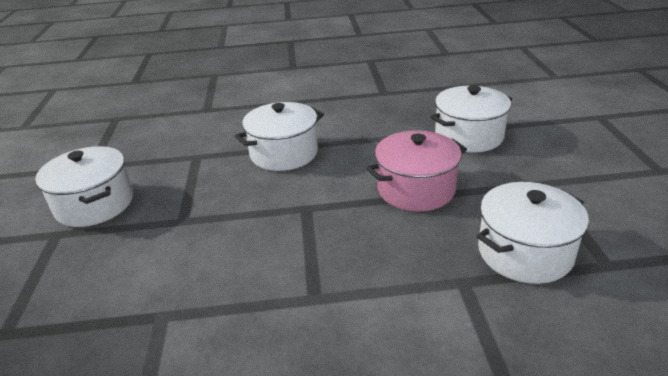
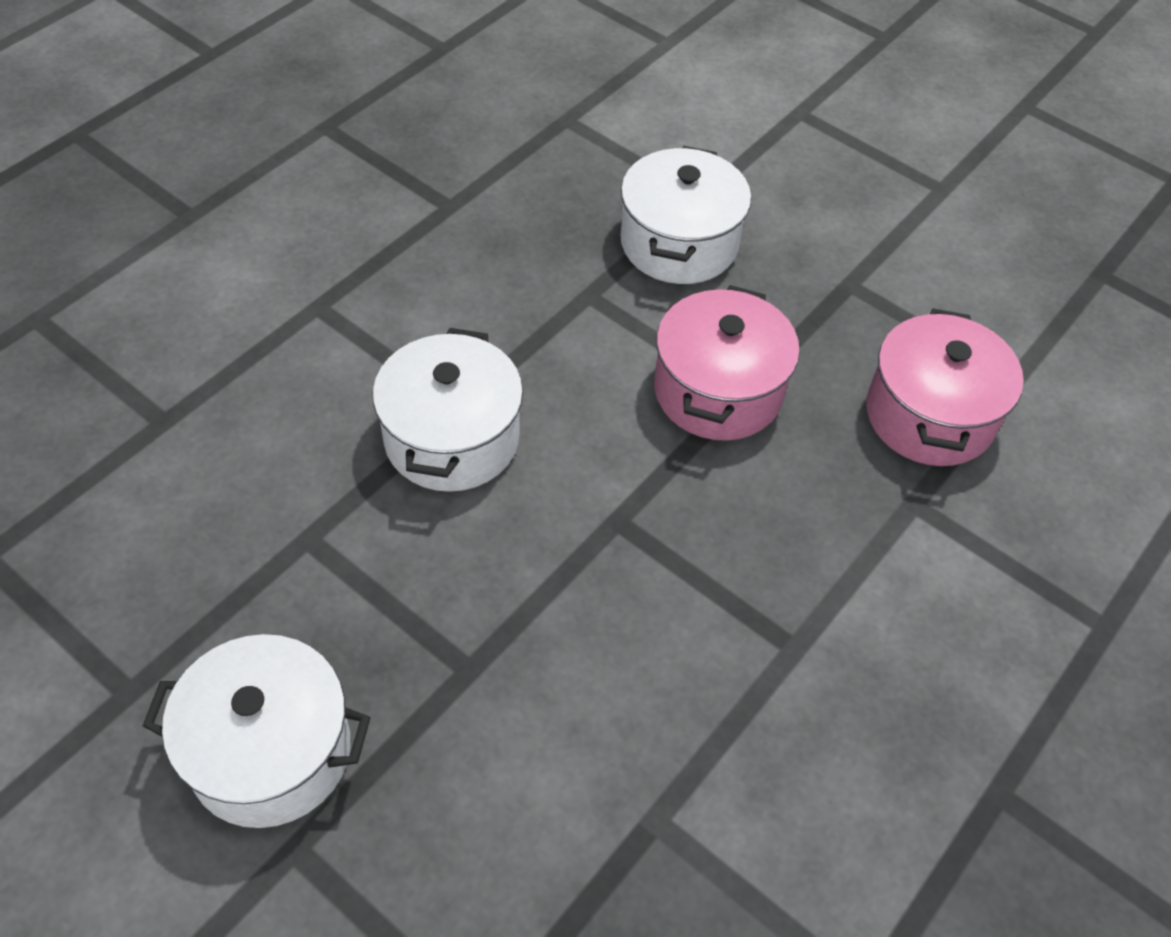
camera: 50 degrees left, 20 degrees up
white pot [477,182,589,284] -> pink pot [866,308,1024,466]

